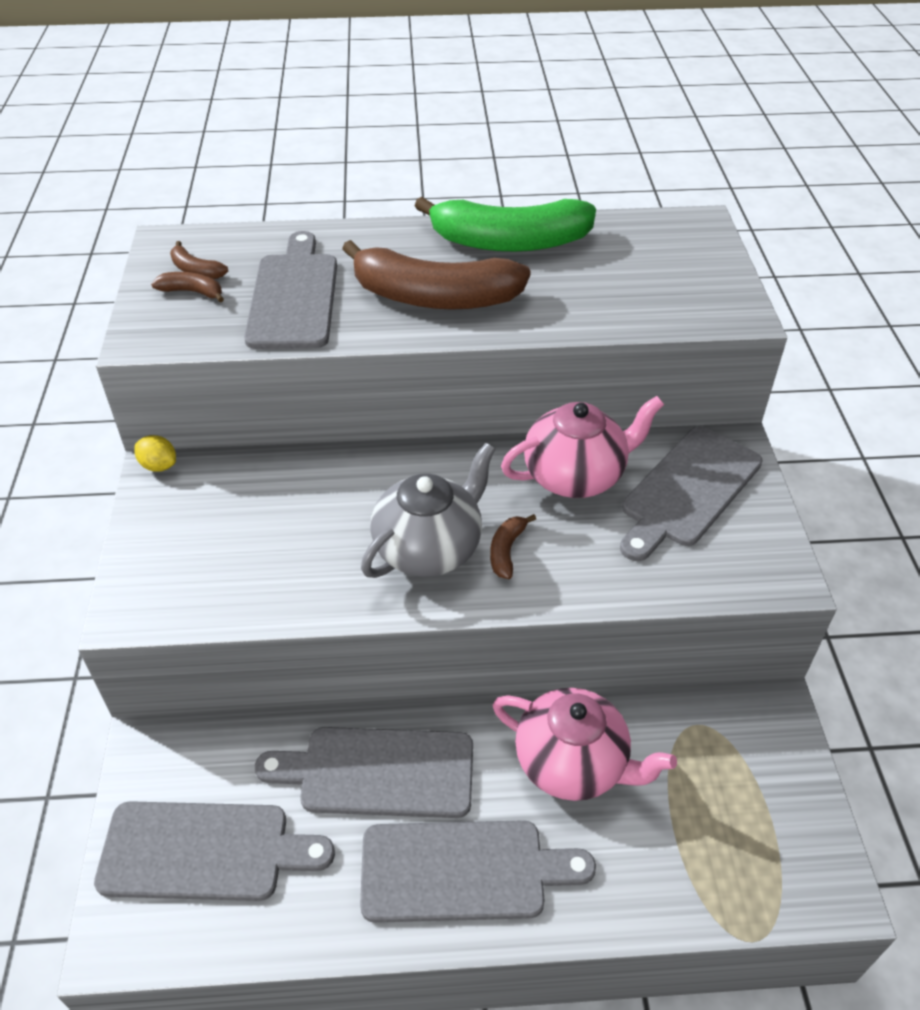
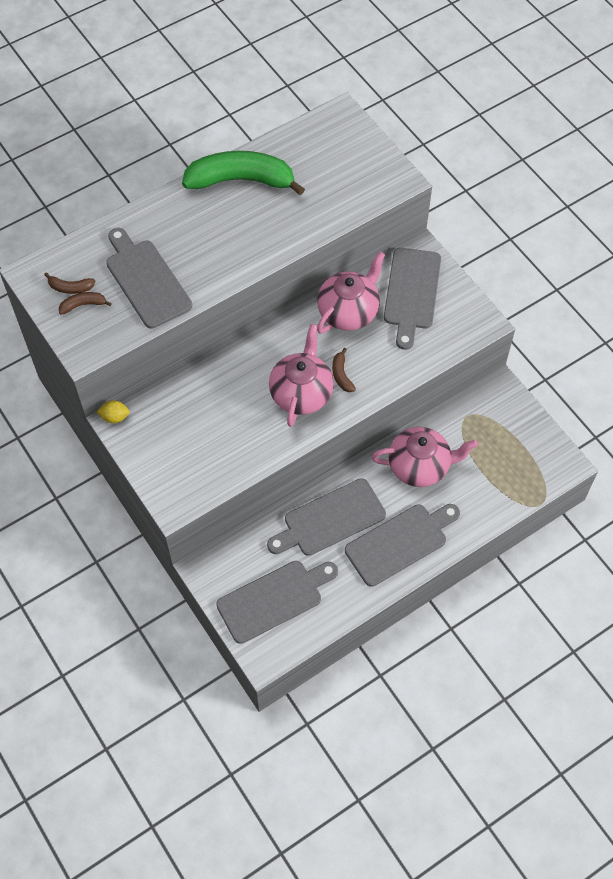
camera: 30 degrees left, 15 degrees up
brown banana [342,240,531,310] -> none
grey teapot [361,443,496,578] -> pink teapot [269,324,334,427]
green banana [415,197,596,252] -> green banana turned 150 degrees counterclockwise [182,151,305,195]

